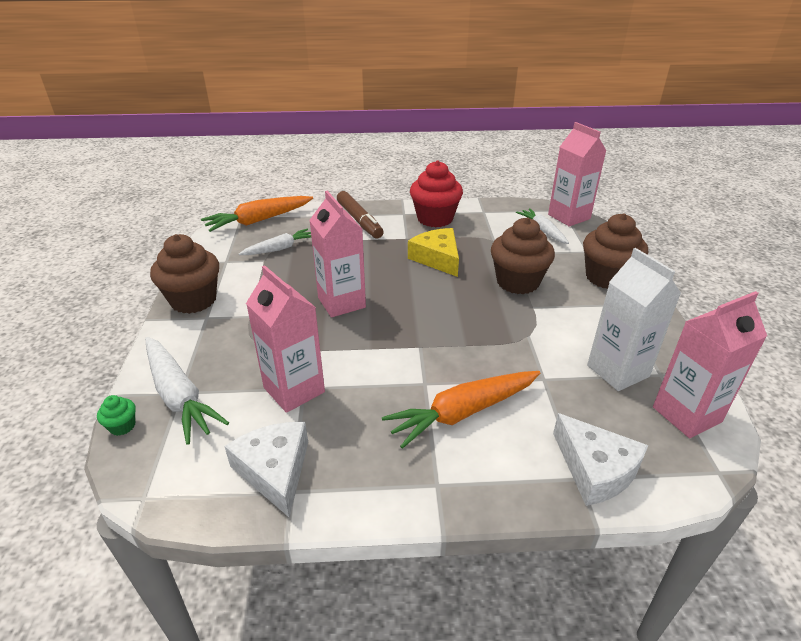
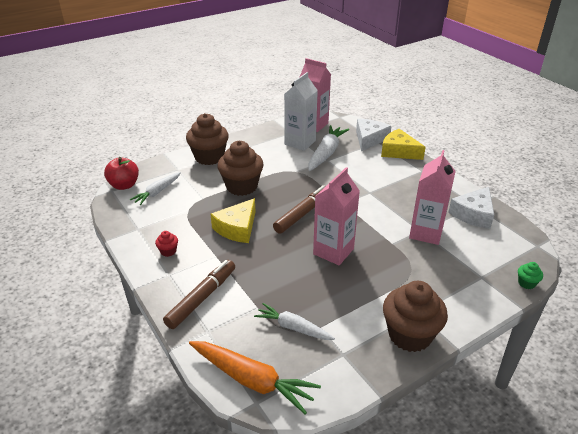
camera: 120 degrees left, 0 degrees up
white carrot [145,337,229,445] -> white carrot moved to [308,125,349,171]
orange carrot [382,371,540,449] -> none
red cupcake [410,161,463,227] -> red cupcake [155,231,178,257], size x0.43
pink carton [548,122,607,227] -> red apple [104,157,139,190]
none -> brown marker [273,185,326,234]
none -> yellow cheese [381,129,426,160]

